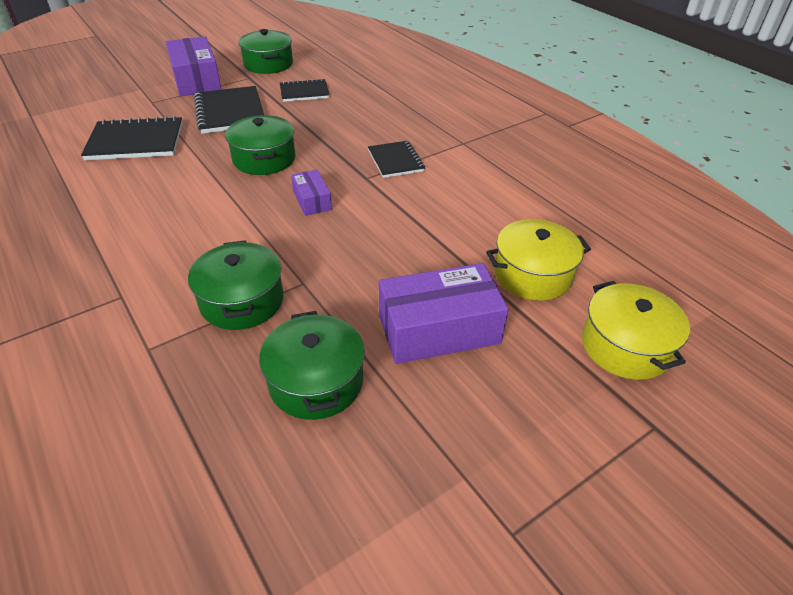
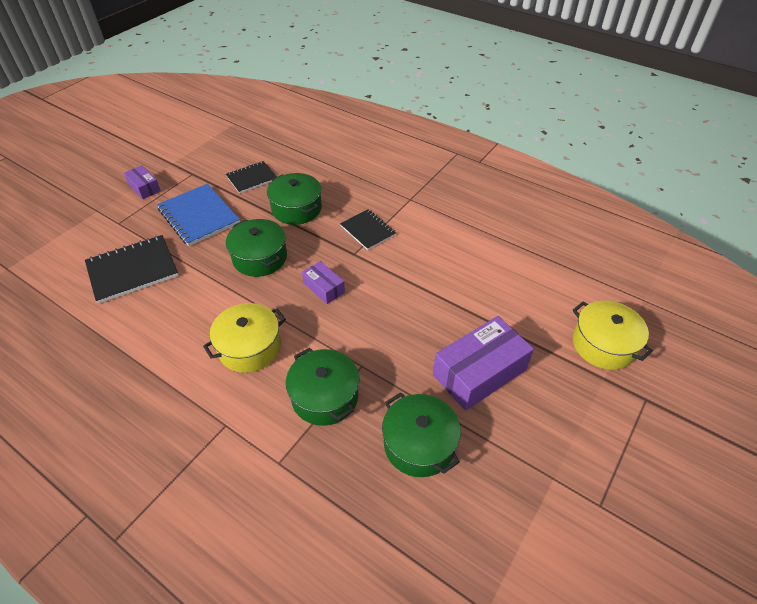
camera: 20 degrees left, 5 degrees up
purple box [166,36,222,96] -> purple box [124,165,161,199], size x0.52
black notebook [194,86,264,134] -> blue notebook [157,184,240,246]
green pot [238,29,293,74] -> green pot moved to [267,173,322,225]
yellow pot [486,219,591,301] -> yellow pot moved to [203,303,286,373]

